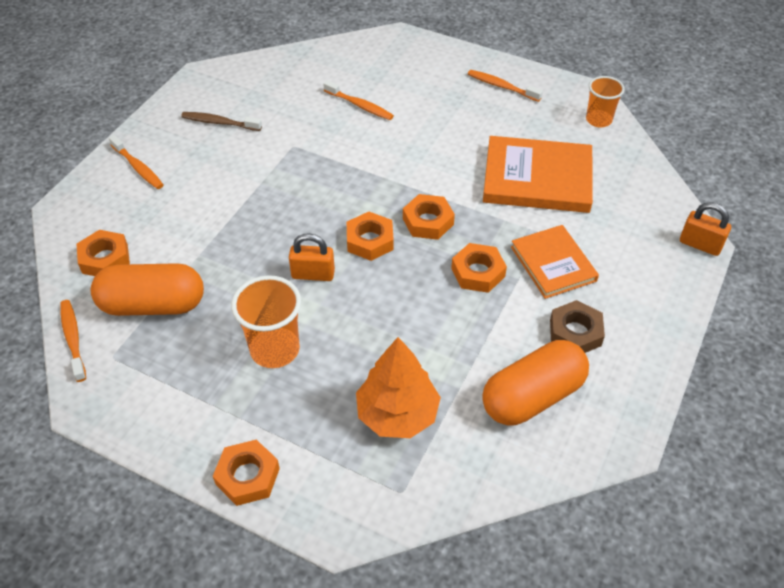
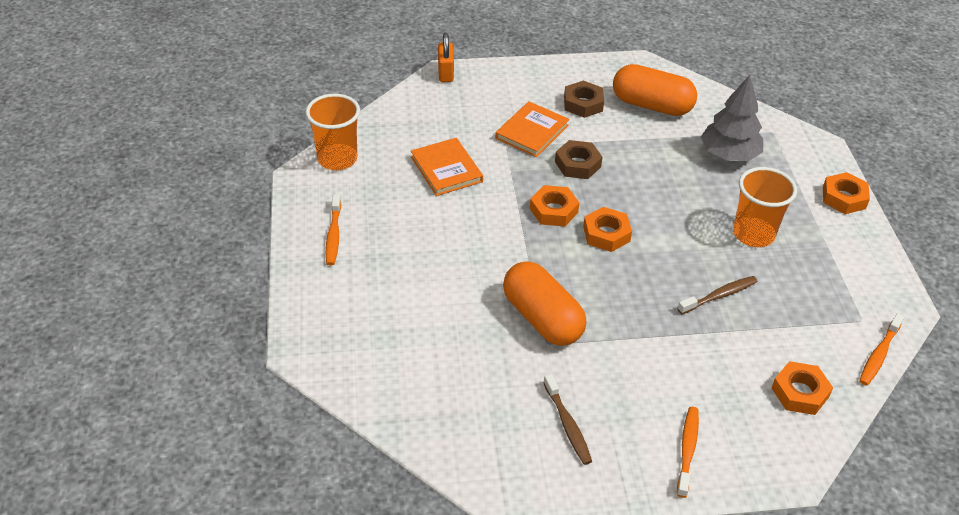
camera: 125 degrees left, 5 degrees down
orange capsule [91,263,204,316] -> orange capsule moved to [503,261,586,346]
orange padlock [289,233,335,281] -> none
orange toothbrush [323,80,394,120] -> none
orange tree [356,337,441,438] -> grey tree [701,75,763,161]
orange nut [451,243,507,293] -> brown nut [555,140,603,179]
orange book [483,136,593,213] -> orange book [411,138,483,196], size x0.65
orange cup [586,76,625,127] -> orange cup [306,94,360,171], size x1.51
none -> brown toothbrush [677,276,758,314]

